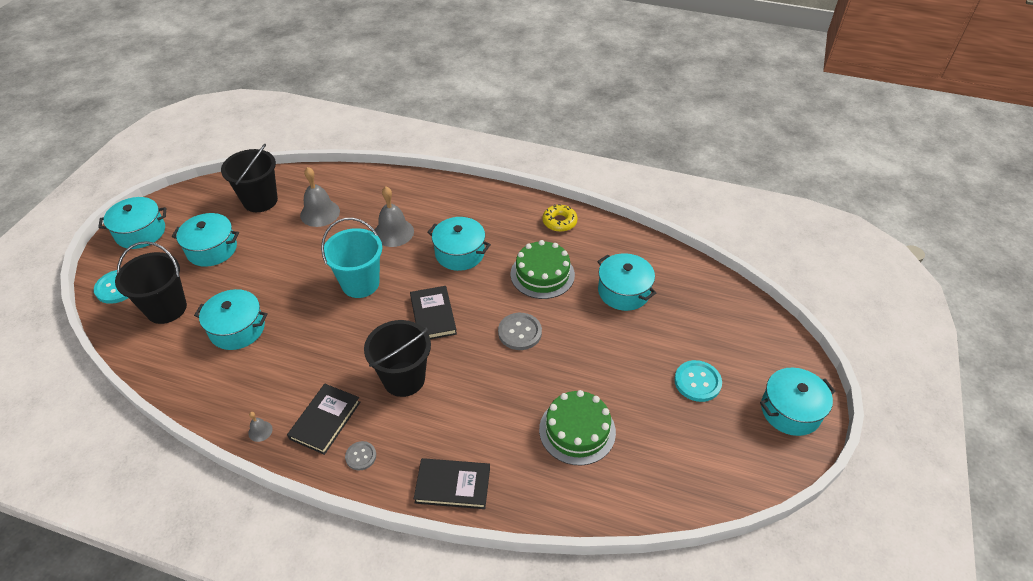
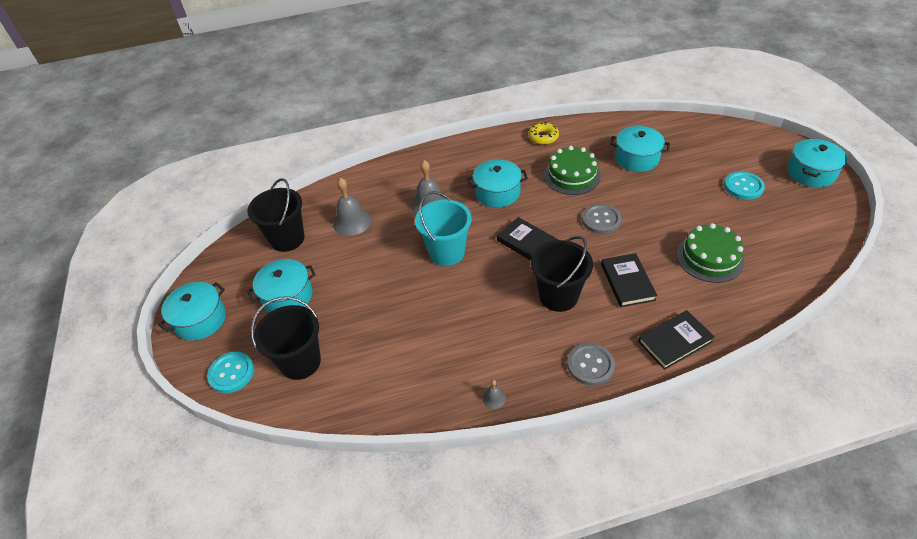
camera: 30 degrees left, 0 degrees up
turquoise pot [194,289,268,350] -> none
black book [287,384,361,455] -> black book moved to [601,253,657,307]
grey button [345,441,376,470] -> grey button [567,343,615,386], size x1.63

